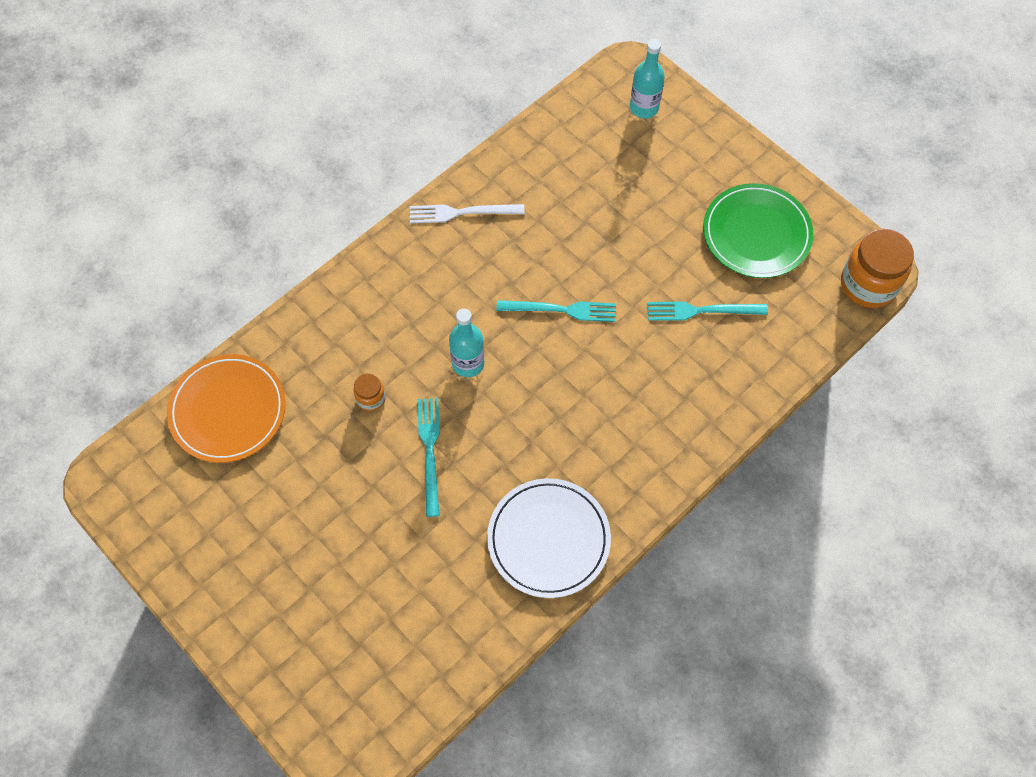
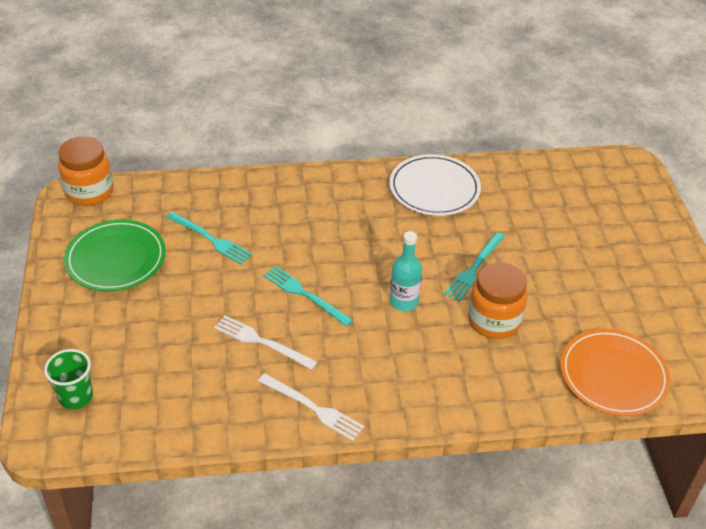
camera: 145 degrees left, 20 degrees down
orange jar [353,373,386,412] -> orange jar [468,262,528,339], size x2.04
turquoise bottle [630,39,665,118] -> green cup [44,349,93,409]
none -> white fork [214,316,317,370]

